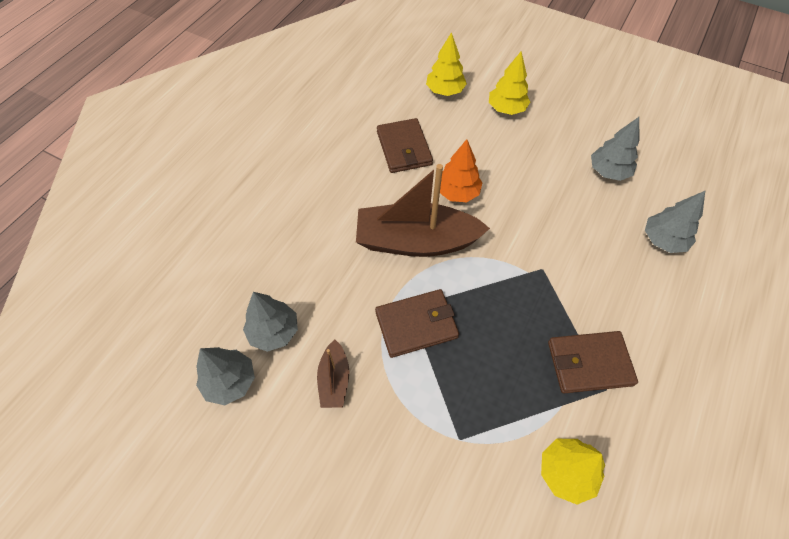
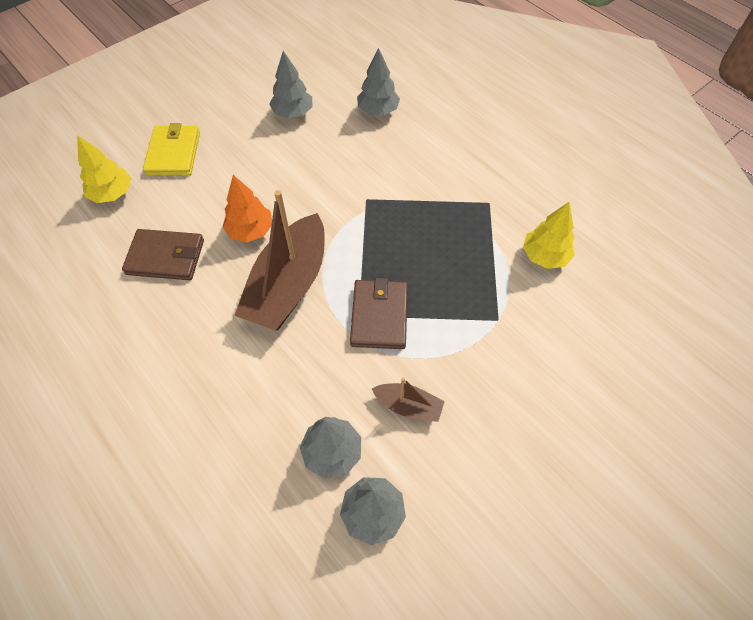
camera: 70 degrees left, 0 degrees up
yellow tree [489,51,530,115] -> yellow wallet [143,123,200,176]
brown wallet [548,331,638,393] -> none

